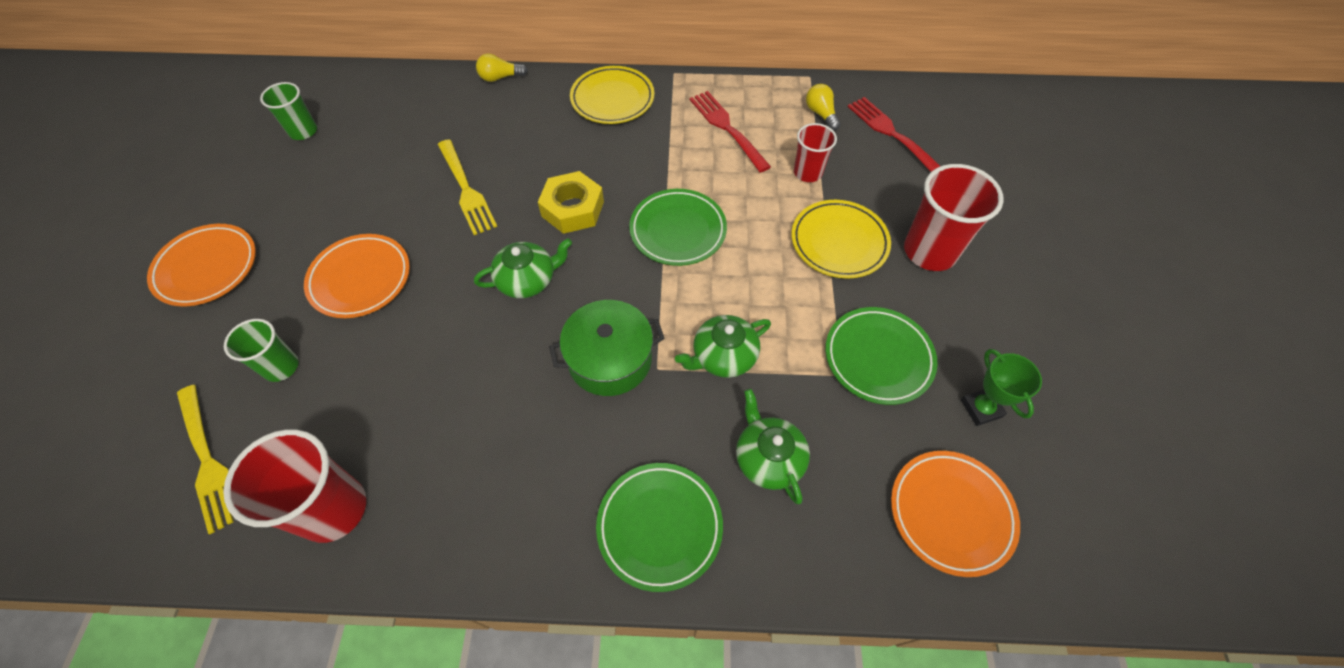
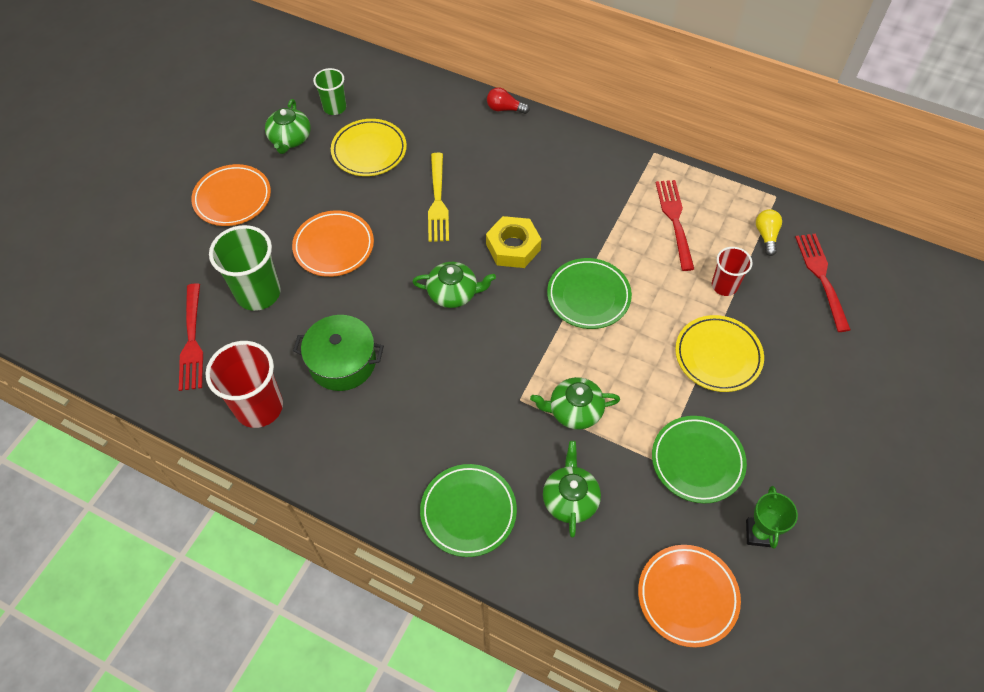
camera: 25 degrees right, 0 degrees up
yellow fork [177,385,234,534] -> red fork [179,284,203,391]
green cup [224,319,298,382] -> green cup [209,225,281,311], size x1.69
yellow light bulb [476,54,528,82] -> red light bulb [487,88,530,114]
green pot [549,300,665,396] -> green pot moved to [293,315,384,391]
yellow plate [570,66,654,124] -> yellow plate moved to [331,119,407,176]
red cup [904,164,1004,271] -> none
none -> green teapot [265,99,311,154]

